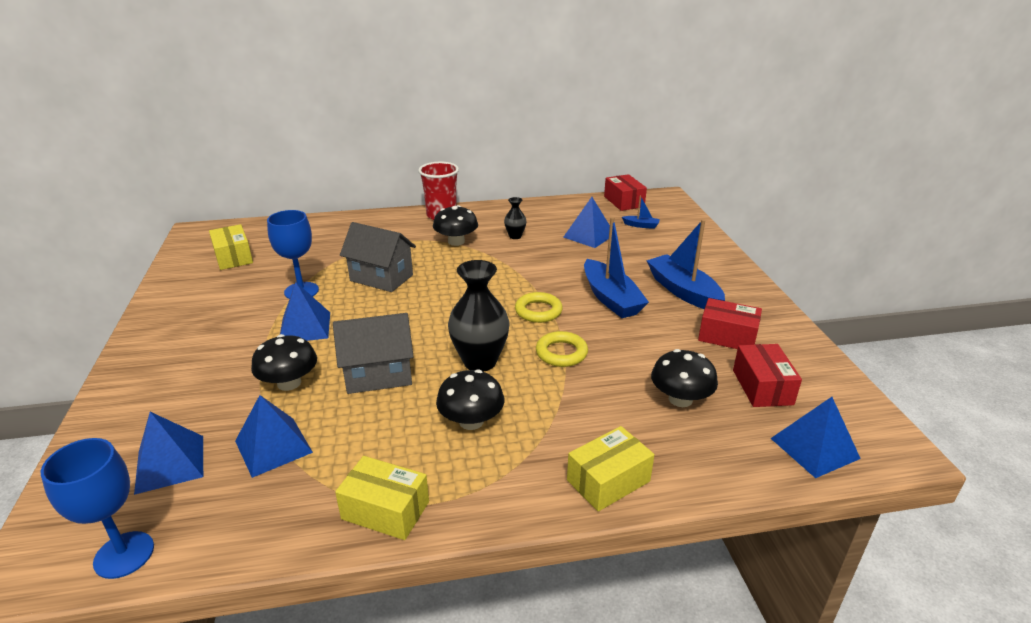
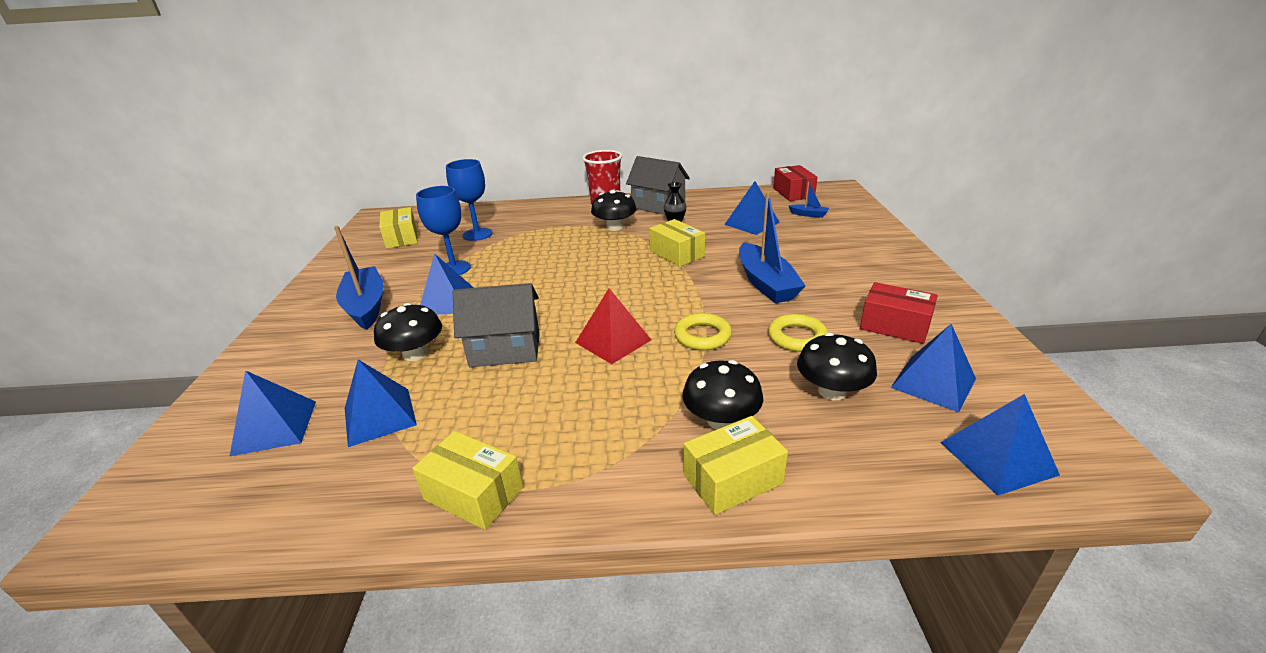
camera: 10 degrees right, 0 degrees up
blue goblet [40,438,154,579] -> blue goblet moved to [446,159,492,241]
grey house [340,222,416,292] -> grey house moved to [626,156,690,215]
black mushroom [436,370,504,430] -> black mushroom moved to [682,360,763,430]
black vase [448,260,510,372] -> red pyramid [575,288,651,364]
yellow ring [515,292,563,323] -> yellow ring moved to [768,314,828,352]
blue boat [646,219,725,309] -> blue boat moved to [334,226,384,330]
red box [733,344,802,407] -> blue pyramid [891,324,976,413]
none -> yellow box [649,219,705,267]

